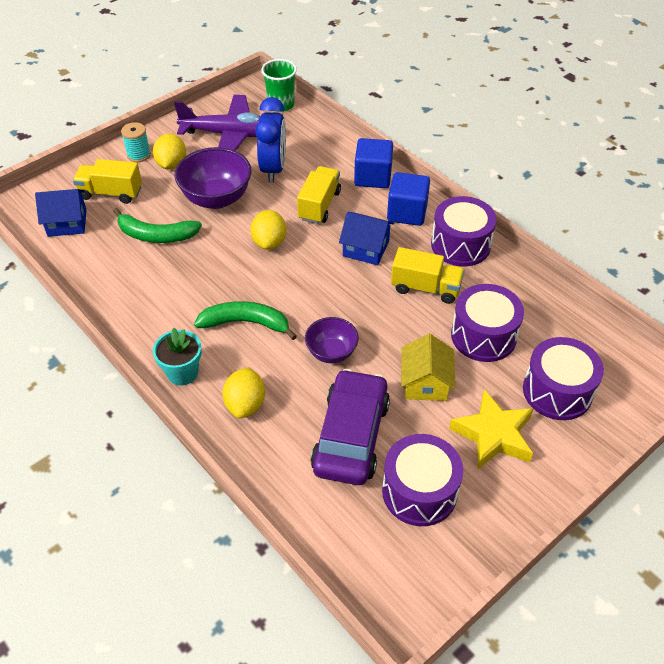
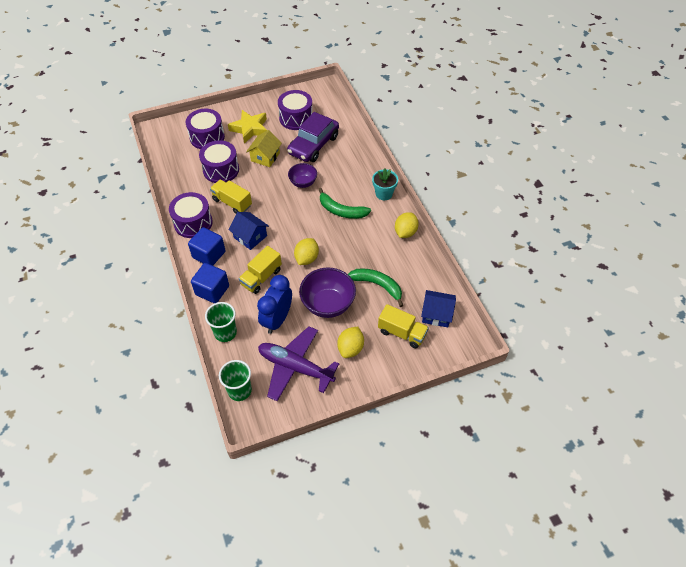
camera: 160 degrees left, 5 degrees up
turquoise spool [121,122,151,162] -> none
yellow lemon [222,367,265,418] -> yellow lemon moved to [395,212,419,238]
none -> green cup [205,302,237,342]

